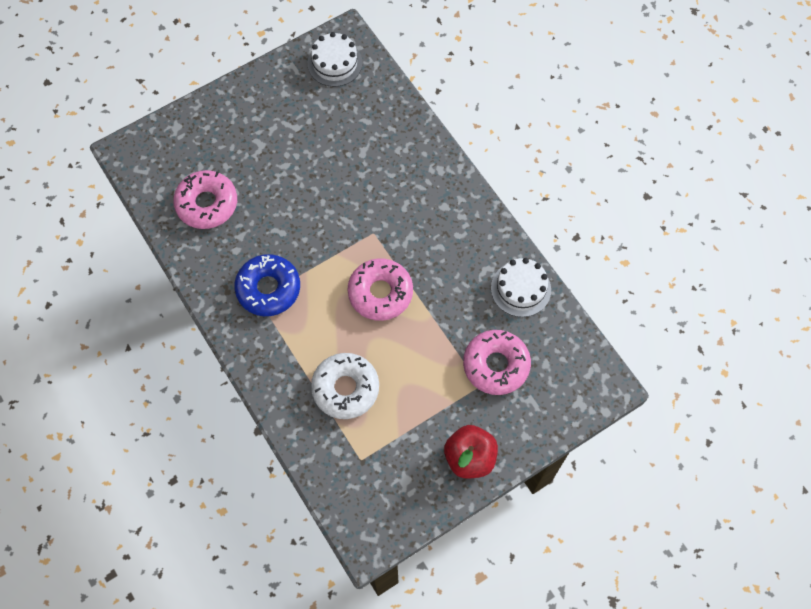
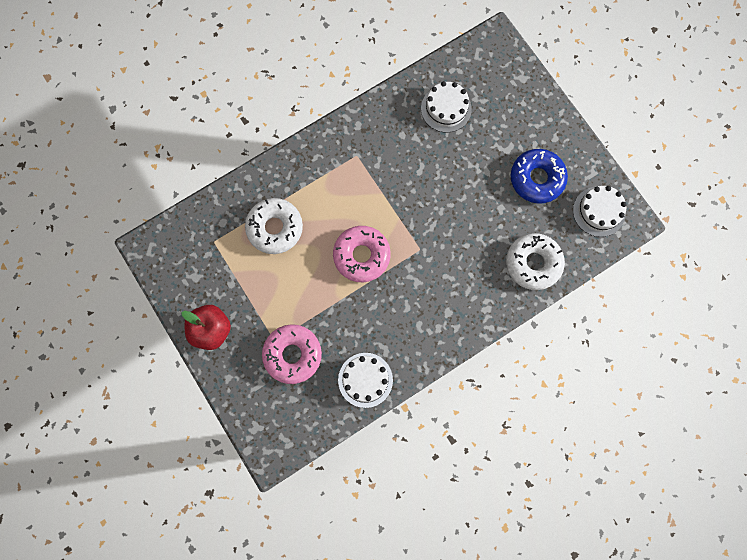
camera: 90 degrees right, 10 degrees up
pink donut [173,170,237,229] -> white cake [421,81,472,133]
blue donut [234,254,300,316] -> blue donut moved to [511,149,568,204]
none -> white donut [506,233,565,290]

